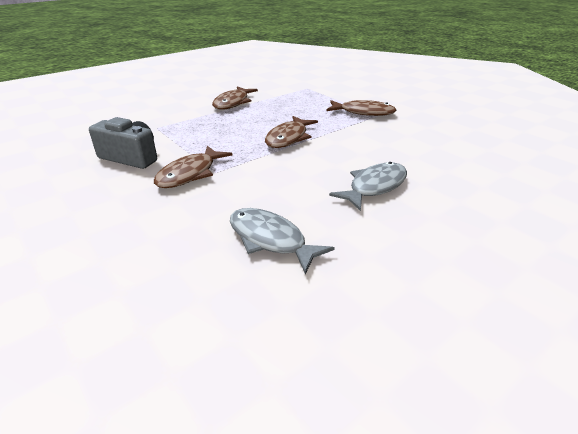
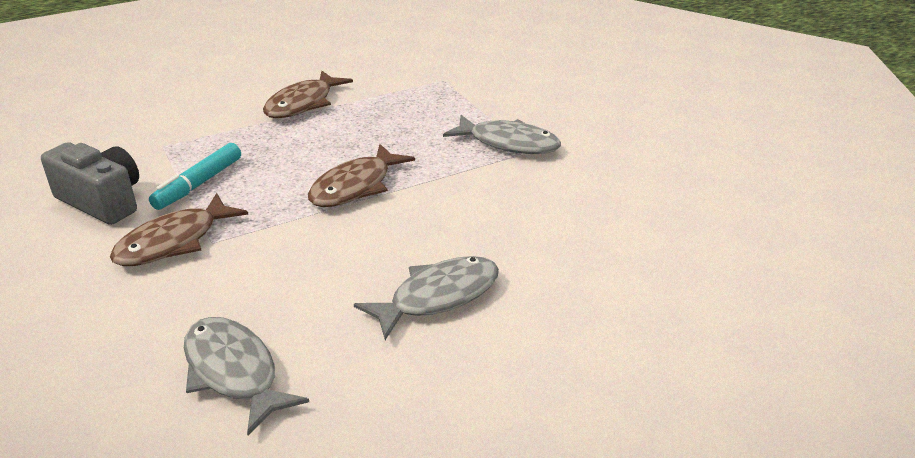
camera: 10 degrees right, 0 degrees up
brown fish [326,100,396,116] -> grey fish [443,115,561,154]
none -> turquoise marker [149,143,241,210]

